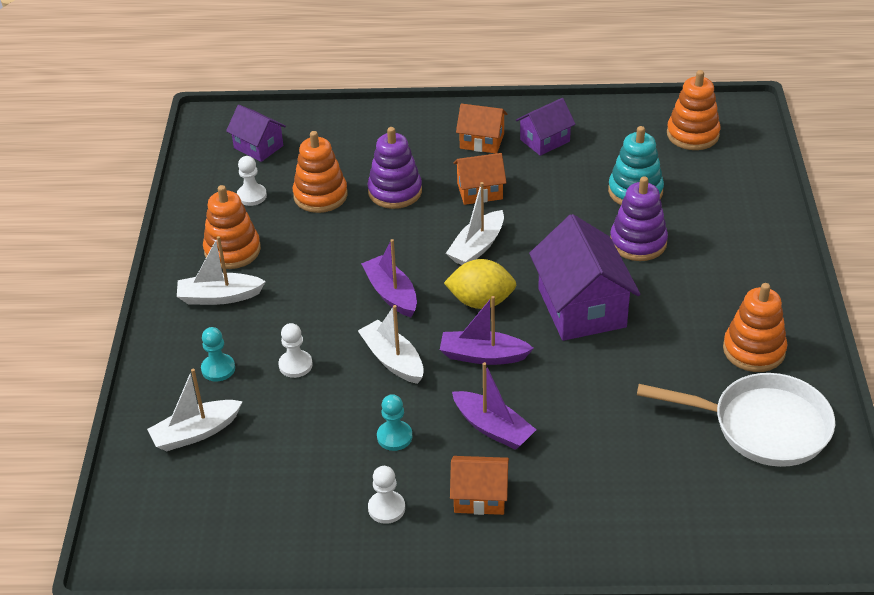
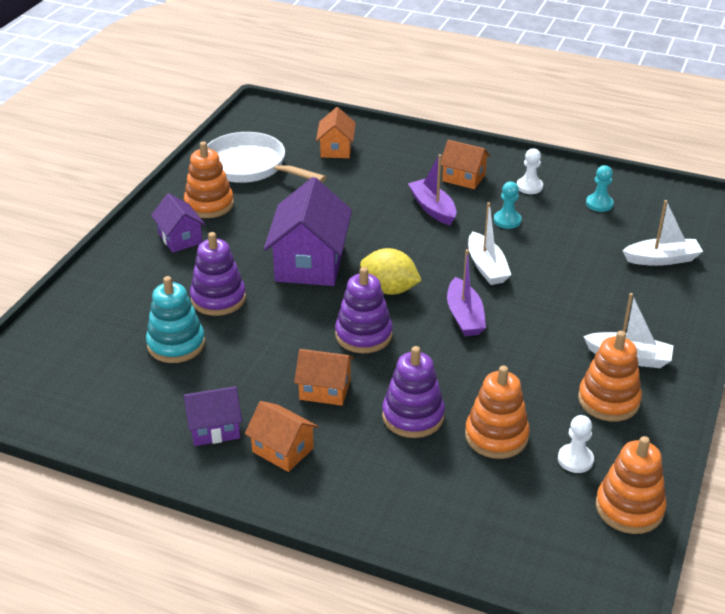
camera: 160 degrees left, 5 degrees down
turquoise pawn [201,327,235,381] -> turquoise pawn moved to [586,165,614,212]
purple house [226,105,286,162] -> purple house moved to [151,193,206,252]
white pawn [278,323,313,378] -> none
purple boat [440,296,534,365] -> none
white boat [446,182,504,265] -> purple stacking toy [335,267,393,353]
orange stacking toy [667,70,721,150] -> orange stacking toy moved to [596,436,667,534]
none -> orange house [316,107,356,158]

